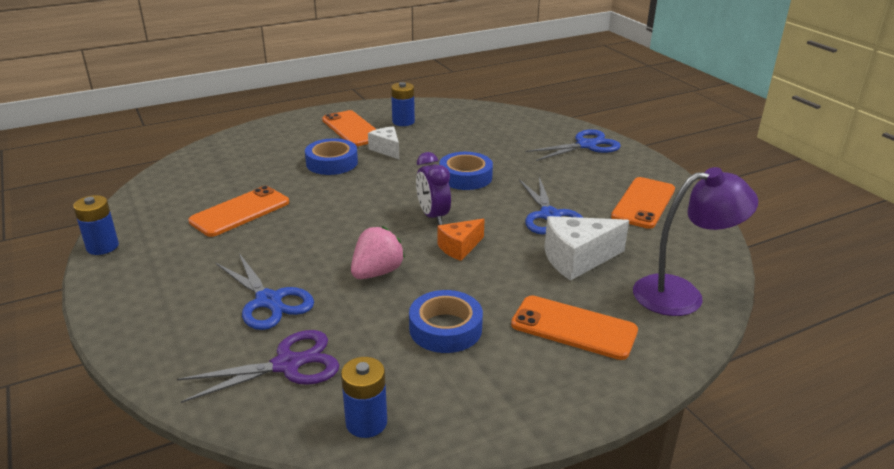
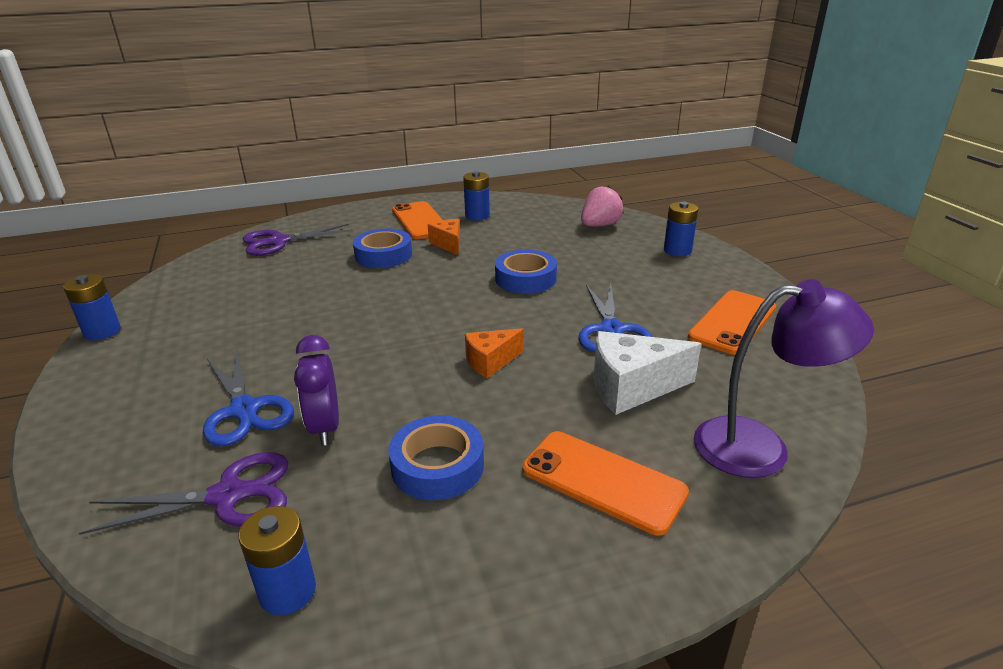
camera: 10 degrees right, 0 degrees up
orange phone [188,186,289,237] -> none
pink strawberry [351,226,405,279] -> pink strawberry moved to [581,185,624,227]
white cheese [368,126,399,159] -> orange cheese [428,219,460,255]
purple clock [416,152,451,225] -> purple clock moved to [294,335,339,446]
blue scissors [526,129,621,161] -> blue battery [664,202,698,256]
none -> purple scissors [243,224,353,256]

